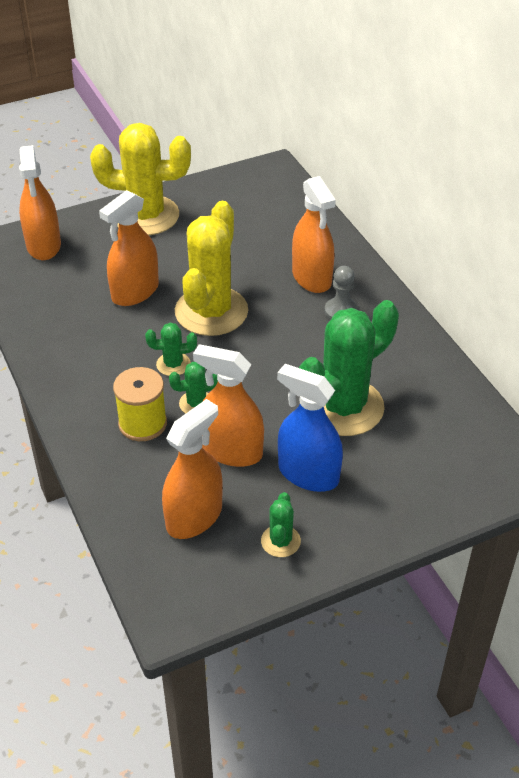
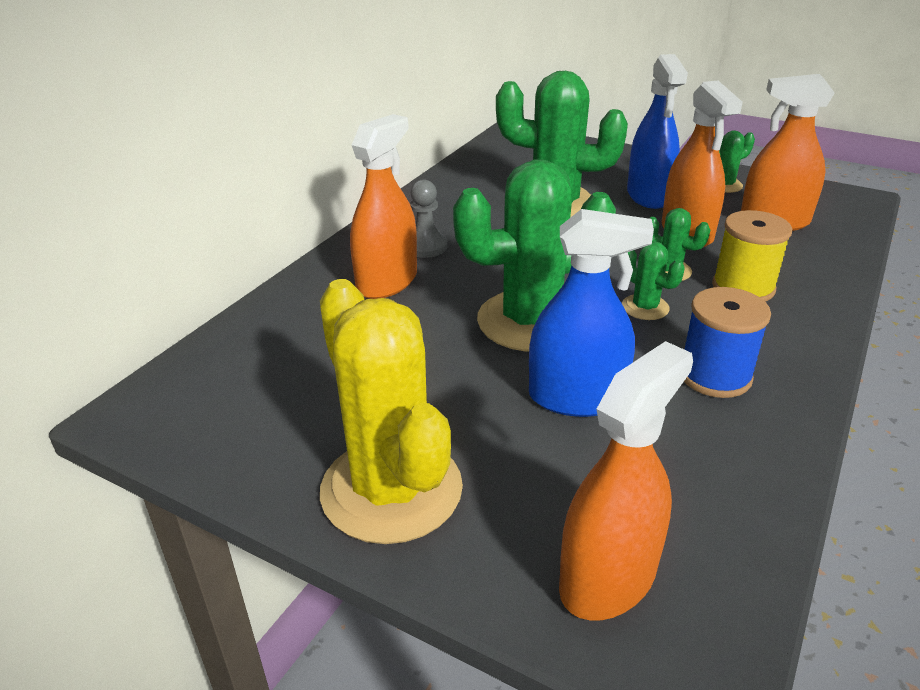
camera: 125 degrees left, 10 degrees down
orange spray bottle [99,190,159,306] -> blue spray bottle [529,209,654,417]
yellow cactus [175,201,248,336] -> green cactus [453,159,616,352]
none -> blue spool [684,287,771,398]

